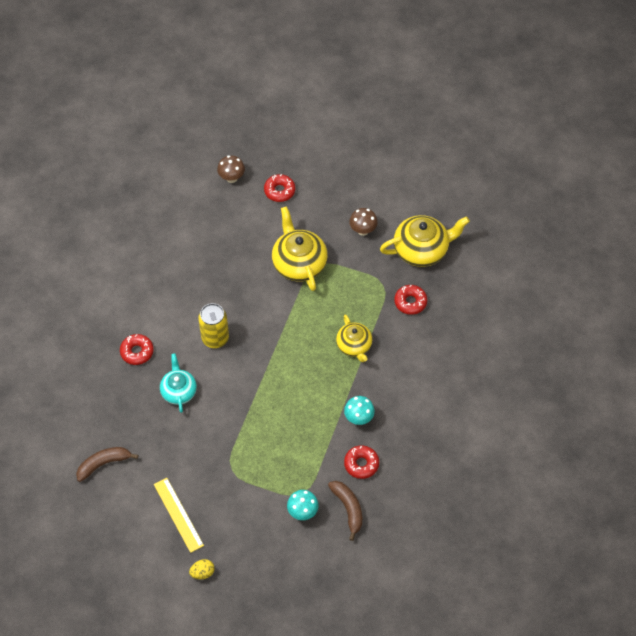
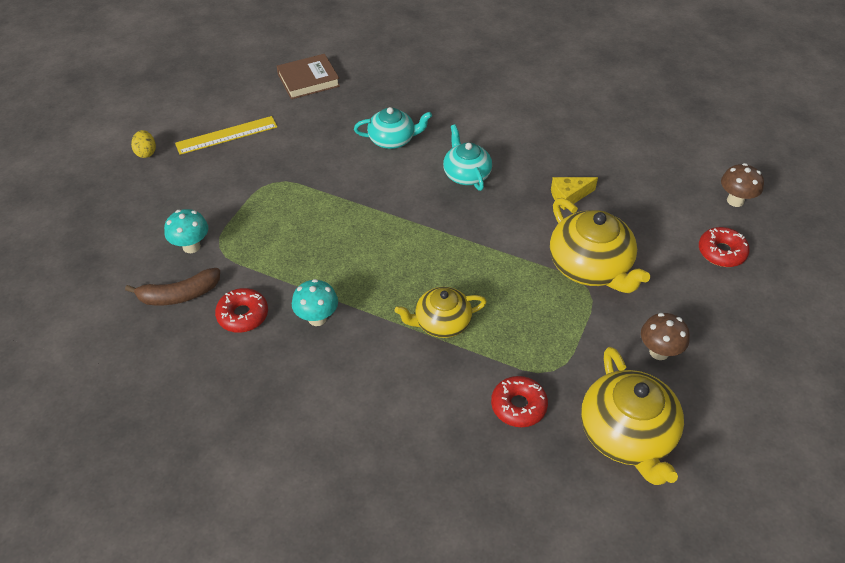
camera: 95 degrees right, 10 degrees down
brown banana [76,447,138,482] -> brown book [277,54,340,99]
red donut [120,334,154,365] -> none
yellow can [198,303,229,348] -> turquoise teapot [443,124,492,191]
yellow teapot [272,206,328,291] -> yellow teapot turned 75 degrees clockwise [550,198,650,293]
none -> yellow cheese [551,177,598,210]

